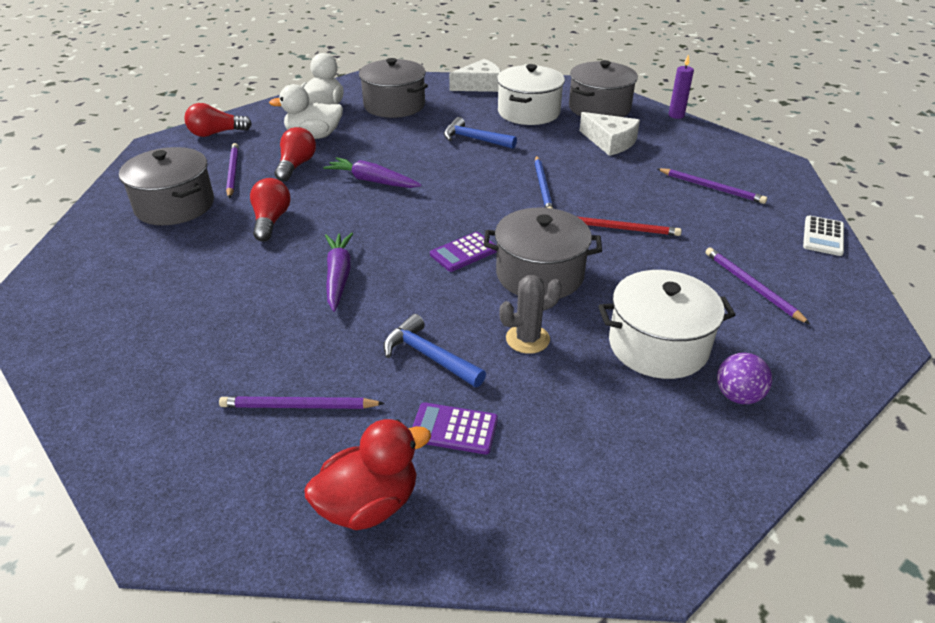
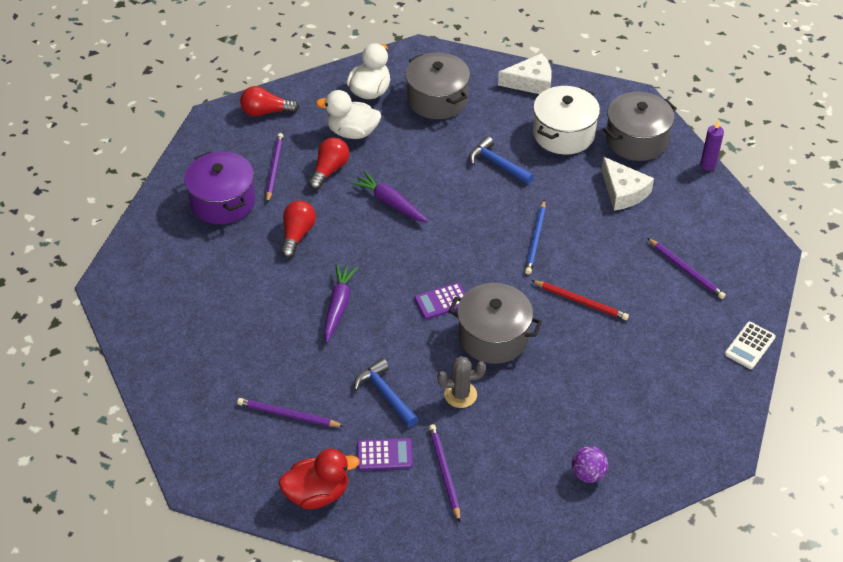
camera: 15 degrees right, 10 degrees up
grey pot [119,147,214,225] -> purple pot [184,152,255,224]
purple calculator [412,402,498,455] -> purple calculator turned 150 degrees clockwise [357,438,413,470]
white pot [598,270,735,379] -> none
purple pencil [705,248,810,324] -> purple pencil moved to [429,424,460,522]

